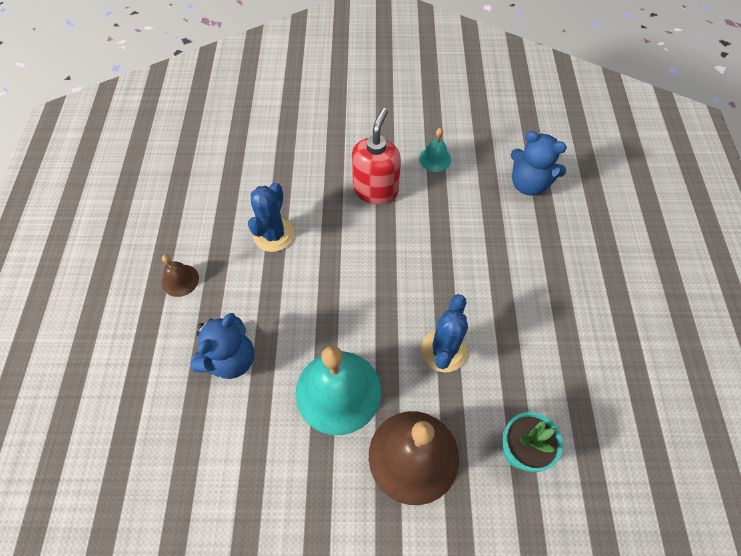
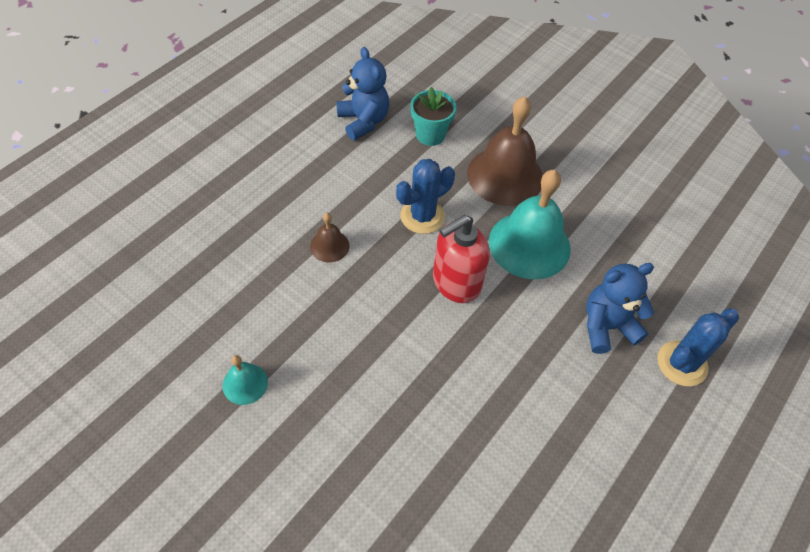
camera: 145 degrees left, 5 degrees down
brown bell [162,254,199,297] -> brown bell moved to [310,213,350,262]
blue cactus [248,182,294,252] -> blue cactus moved to [657,309,739,386]
red soap dispenser [352,108,401,204] -> red soap dispenser moved to [433,215,490,303]
blue teddy bear [511,131,567,196] -> blue teddy bear moved to [336,47,389,140]

